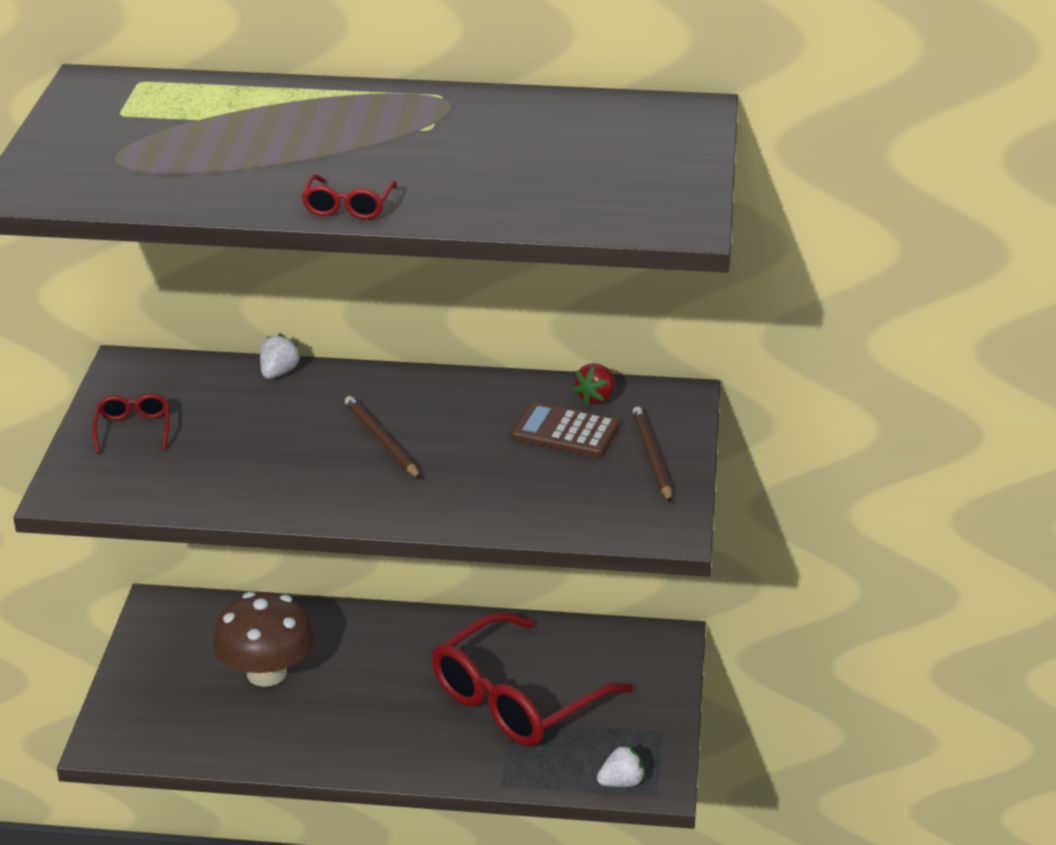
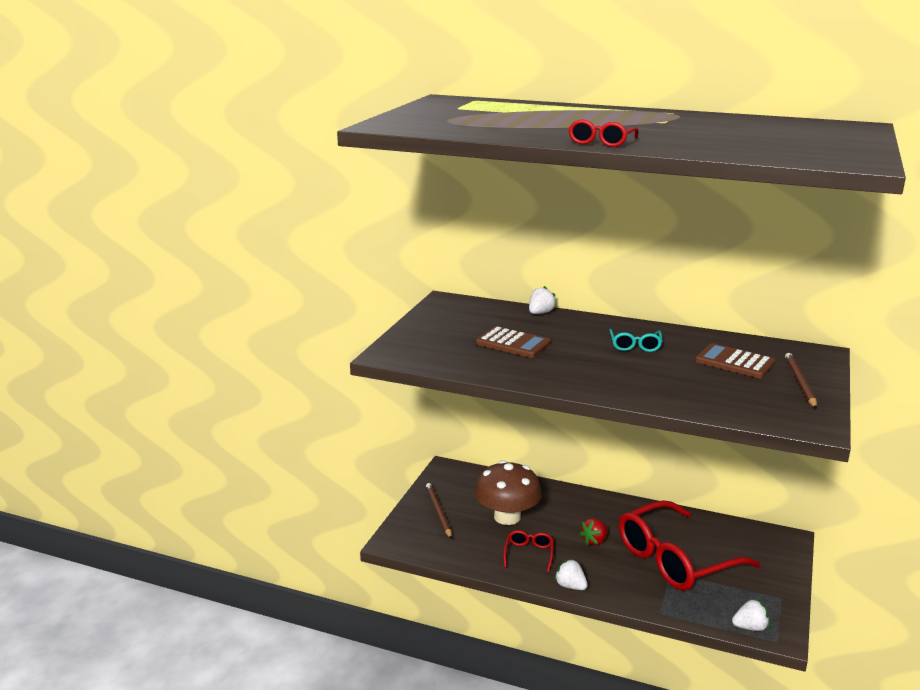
camera: 15 degrees right, 10 degrees down
red glasses [92,394,169,453] -> red glasses moved to [503,530,554,572]
brown pencil [345,396,421,479] -> brown pencil moved to [426,483,452,539]
red strawberry [573,363,615,405] -> red strawberry moved to [579,518,608,545]
none -> brown calculator [476,326,551,358]
none -> white strawberry [554,559,588,590]
none -> turquoise glasses [609,329,663,352]

